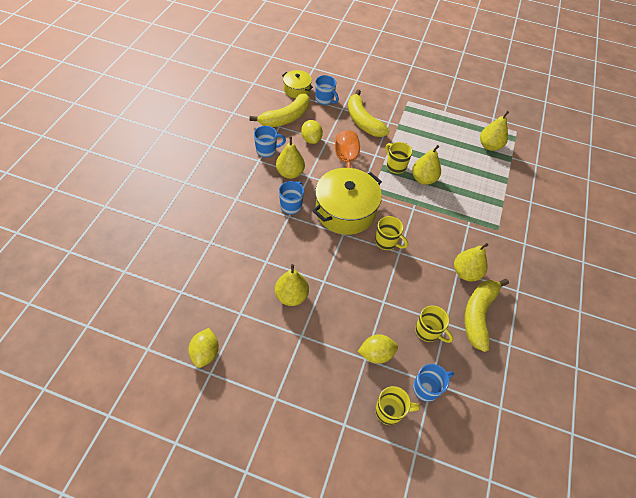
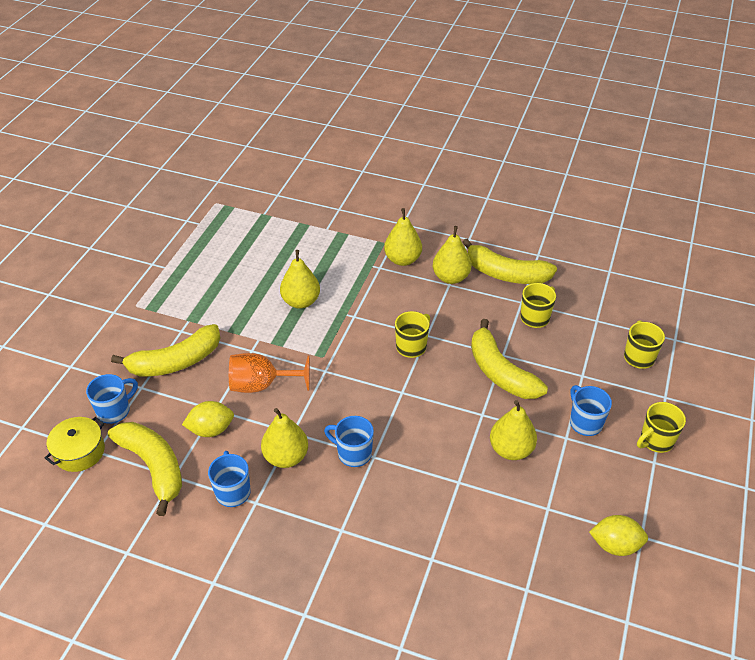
camera: 85 degrees left, 10 degrees down
yellow pot [313,168,382,235] -> none
yellow lemon [358,334,398,364] -> none
yellow mug [385,142,413,174] -> yellow mug moved to [637,402,686,453]
blue mug [413,364,454,402] -> blue mug moved to [570,385,612,436]
yellow pear [480,111,509,151] -> yellow pear moved to [384,208,422,266]
none -> yellow banana [471,319,548,399]

